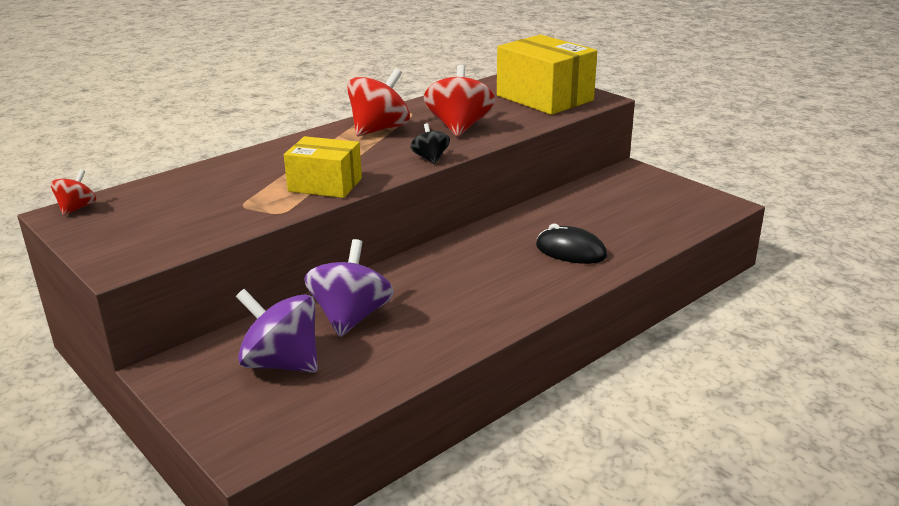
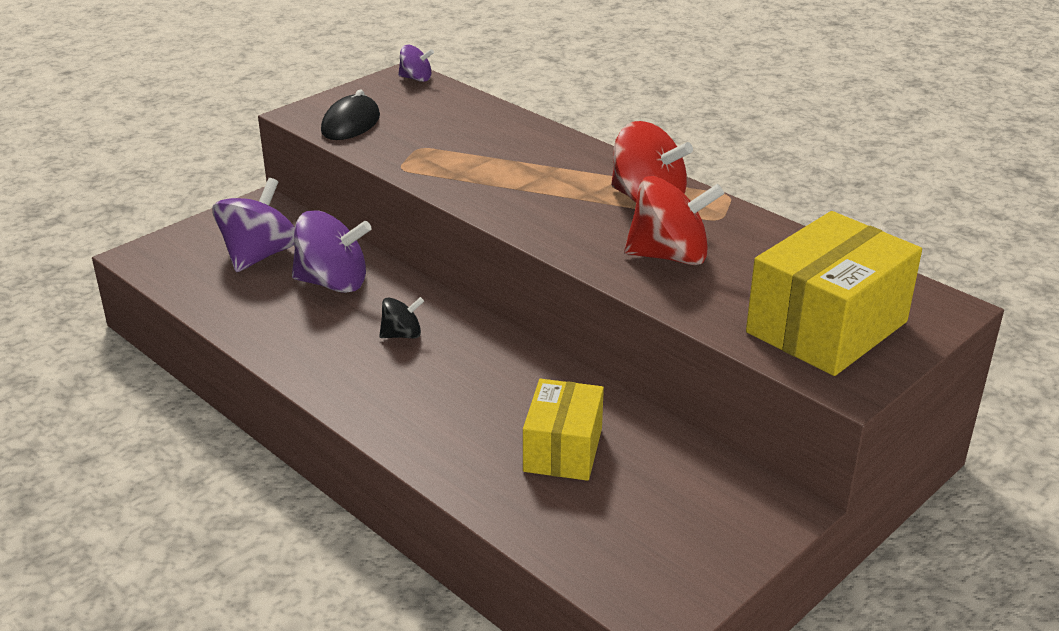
camera: 85 degrees right, 5 degrees up
red spinning top [50,169,96,216] -> purple spinning top [398,45,434,82]
yellow box [284,136,362,198] -> yellow box moved to [523,379,604,481]
black spinning top [410,123,450,164] -> black spinning top moved to [379,297,424,338]
black mouse [536,224,607,264] -> black mouse moved to [321,90,380,140]

